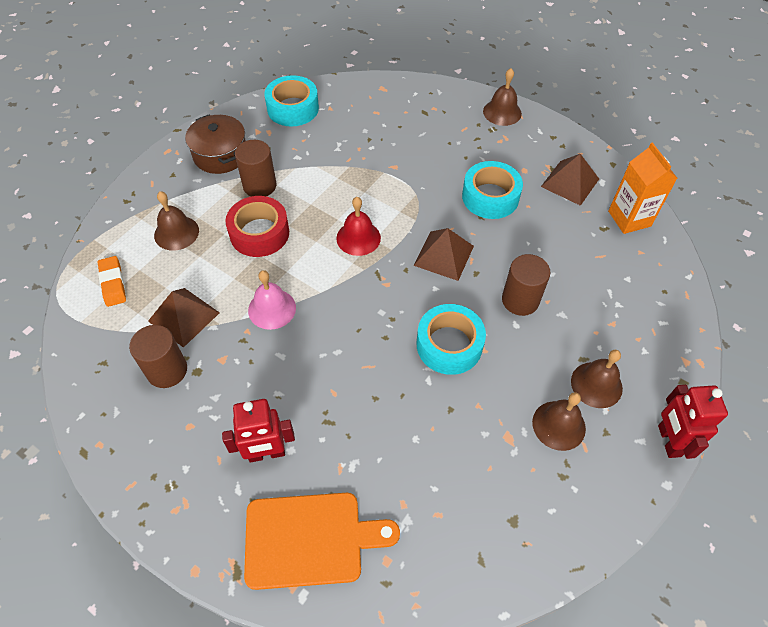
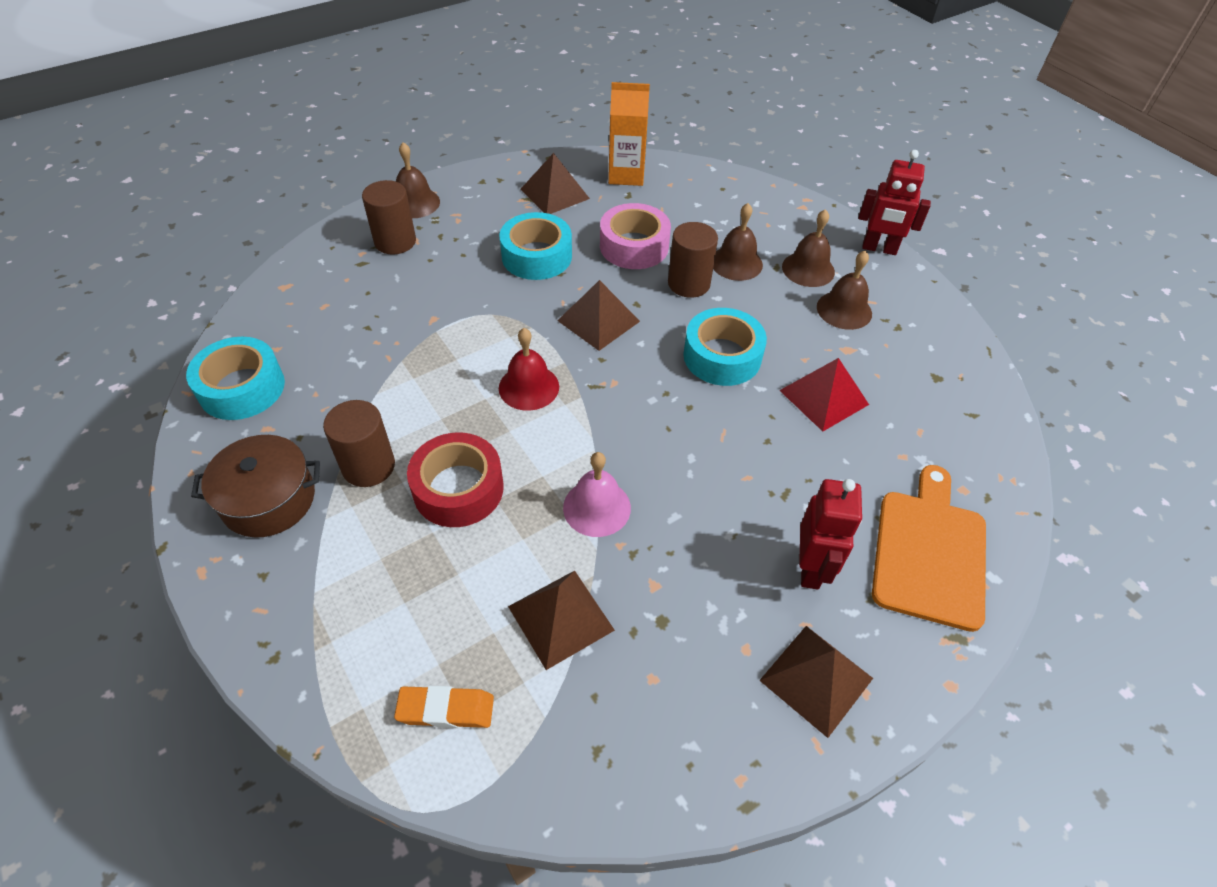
camera: 70 degrees left, 5 degrees down
brown cylinder [129,325,187,388] -> brown cylinder moved to [362,180,416,255]
brown bell [154,191,199,251] -> brown bell moved to [713,203,763,281]
none -> pink tape [600,203,671,269]
none -> brown pyramid [759,626,873,738]
none -> red pyramid [779,358,869,431]

